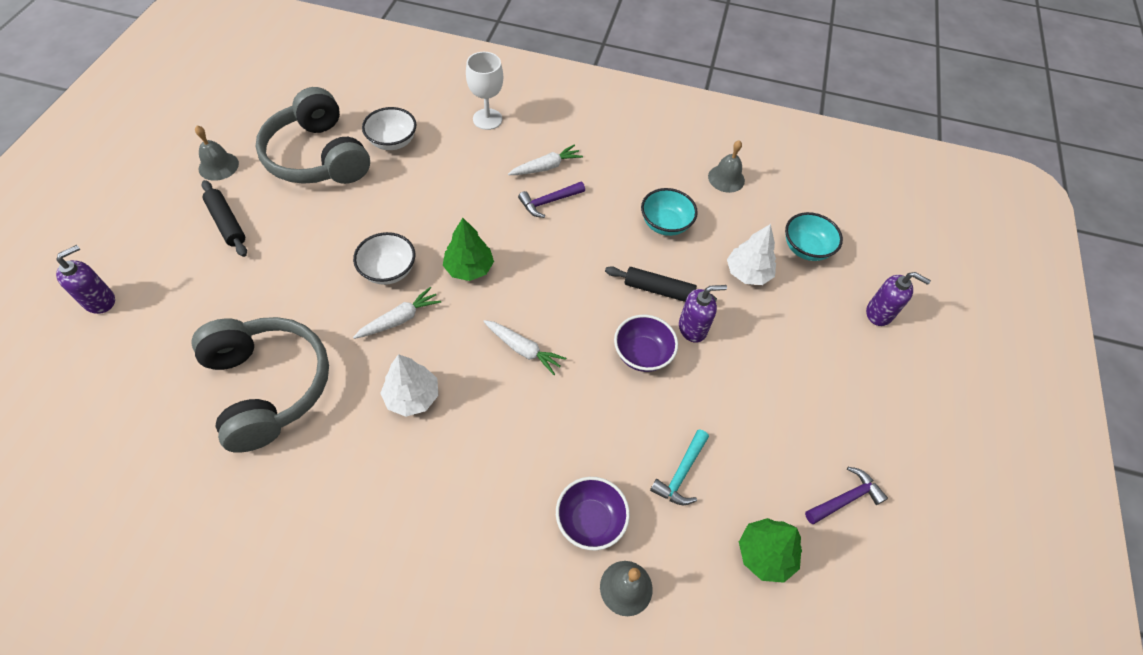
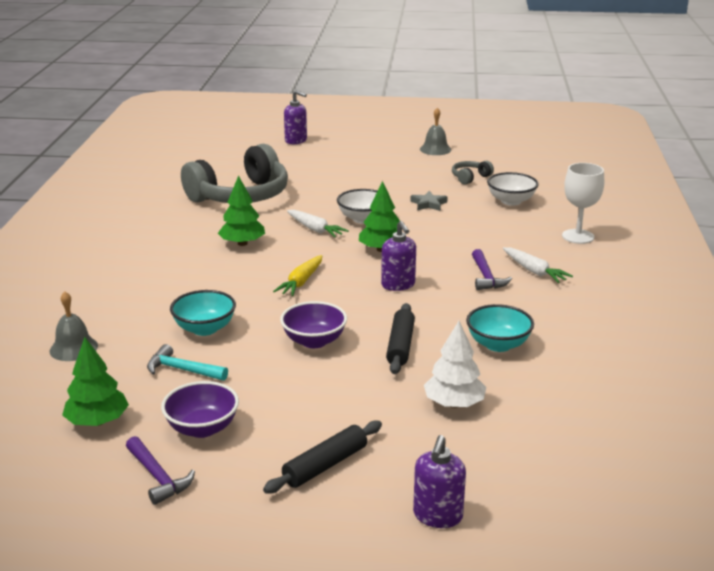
camera: 85 degrees right, 30 degrees down
black rolling pin [202,180,247,257] -> black rolling pin moved to [263,420,382,494]
grey headphones [256,87,370,184] -> grey headphones [452,160,494,185], size x0.41
white tree [380,354,438,417] -> green tree [218,175,265,246]
white carrot [483,320,566,375] -> yellow carrot [273,255,322,296]
purple hammer [518,182,585,218] -> purple hammer turned 150 degrees counterclockwise [472,249,512,290]
purple bowl [556,477,630,550] -> purple bowl moved to [161,381,239,438]
purple soap dispenser [679,285,727,343] -> purple soap dispenser moved to [381,221,416,291]
grey bell [708,140,745,193] -> none
turquoise bowl [785,212,843,261] -> turquoise bowl moved to [170,290,236,336]
none -> grey star [411,191,448,211]

